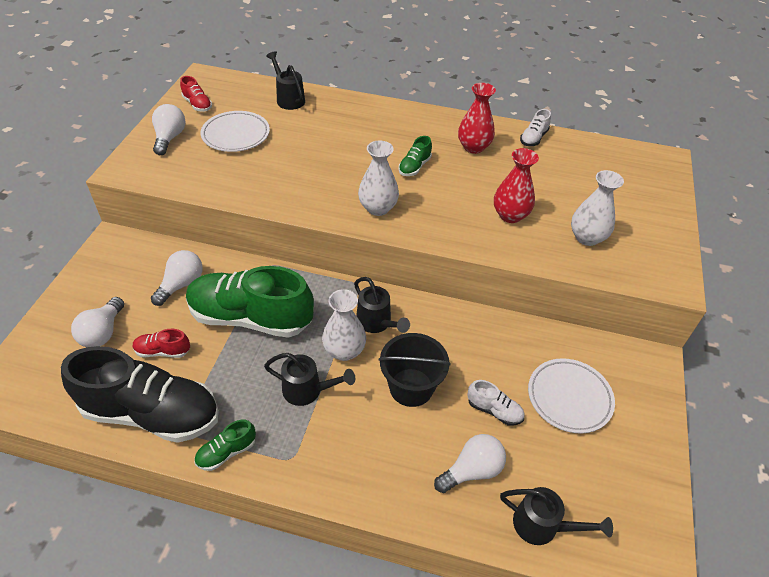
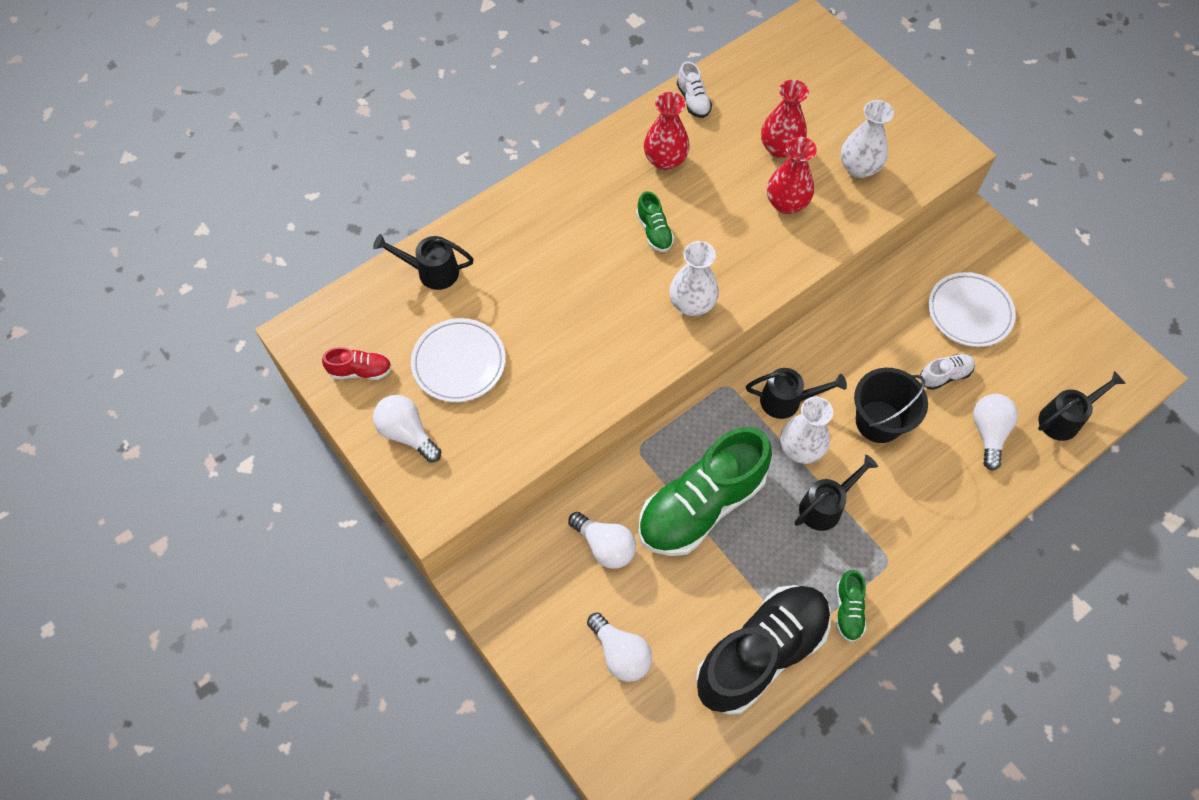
camera: 50 degrees left, 15 degrees up
red shoe [133,329,190,358] -> none
white light bulb [151,250,203,306] -> white light bulb turned 150 degrees clockwise [568,512,636,569]
none -> red vase [761,80,809,158]

